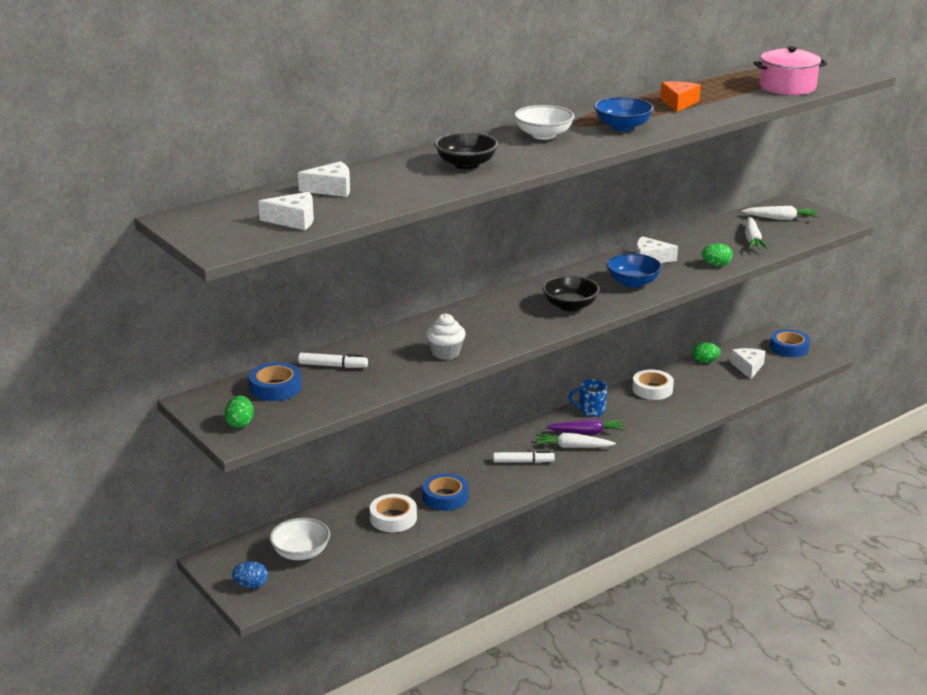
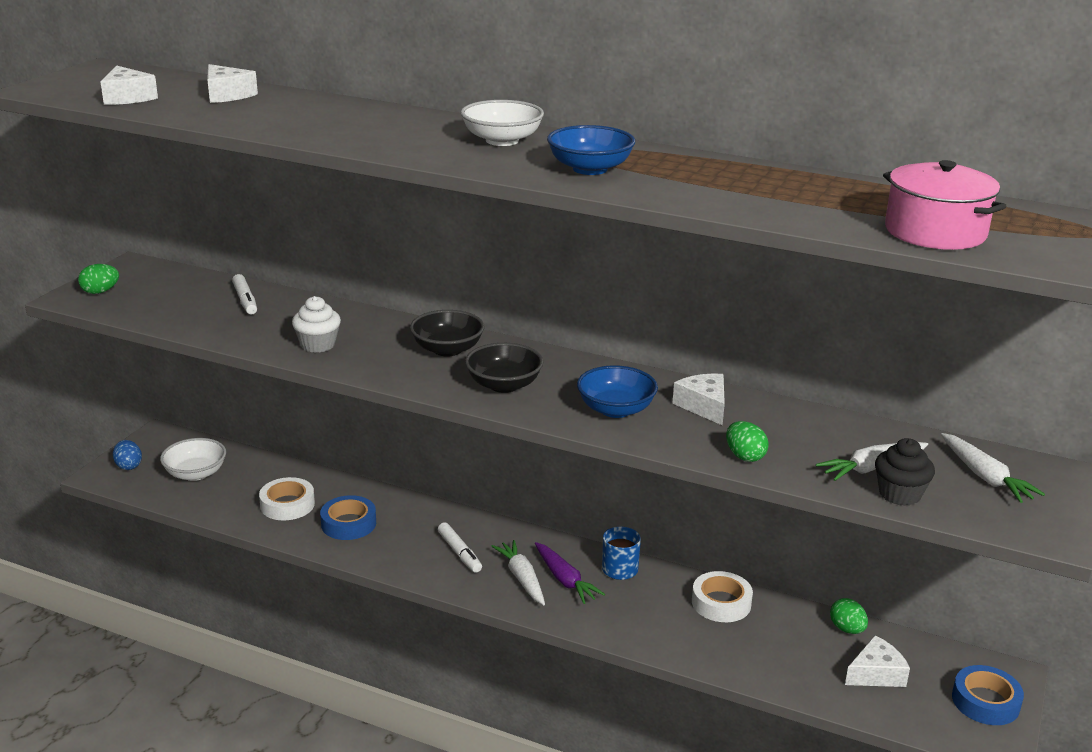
camera: 60 degrees right, 0 degrees up
blue tape [249,362,302,401] -> none
black bowl [434,132,498,169] -> black bowl moved to [410,310,484,357]
orange cheese [660,81,701,112] -> none
none -> black cupcake [875,438,935,506]

